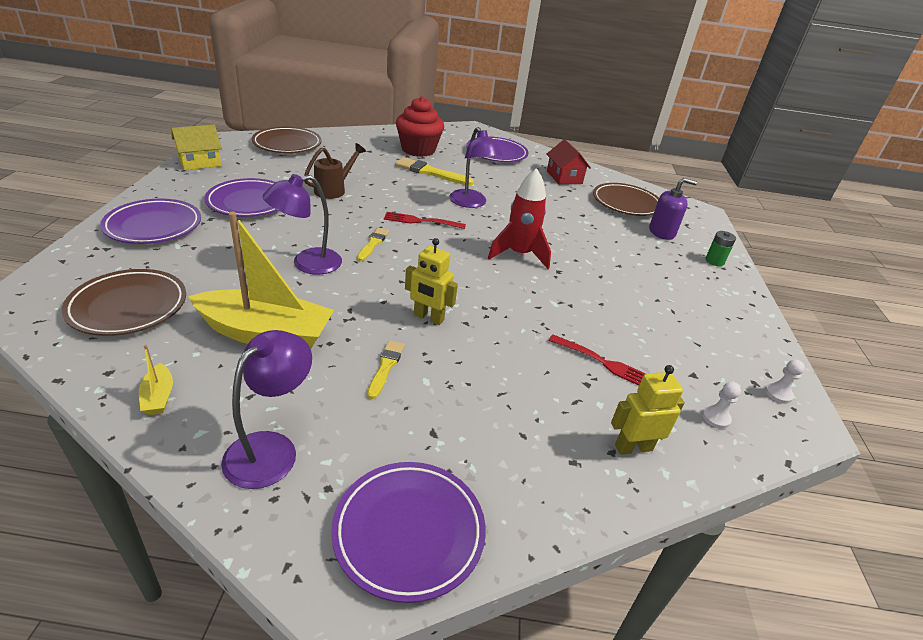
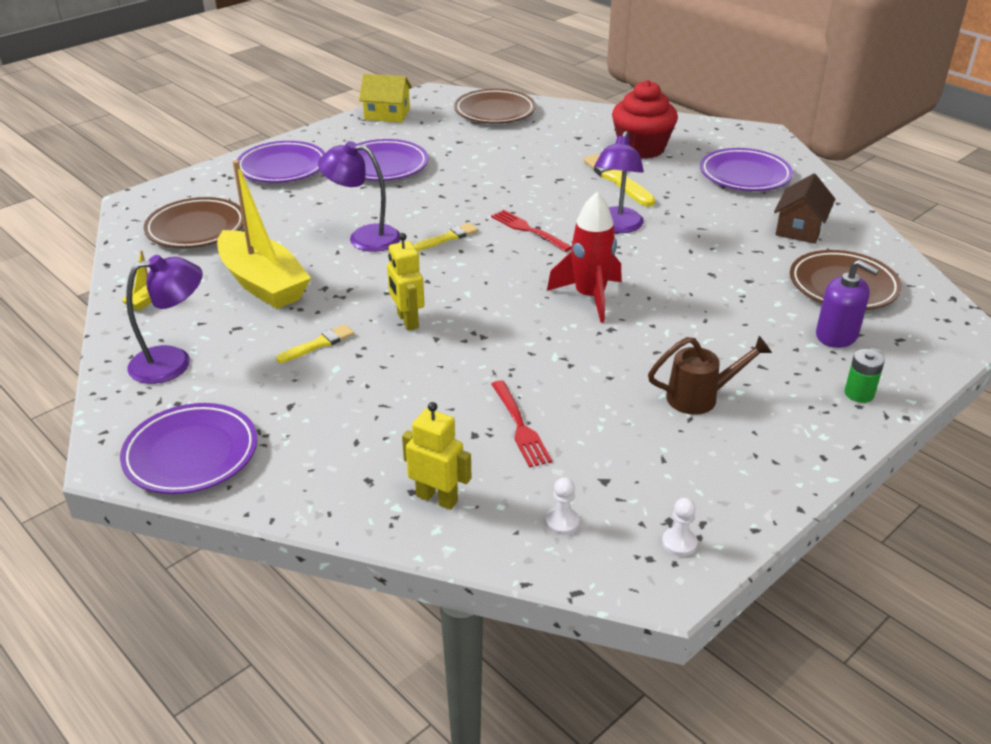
camera: 45 degrees right, 0 degrees up
brown watering can [304,143,366,199] -> brown watering can moved to [648,336,772,415]
red house [546,139,591,185] -> brown house [774,173,835,244]

